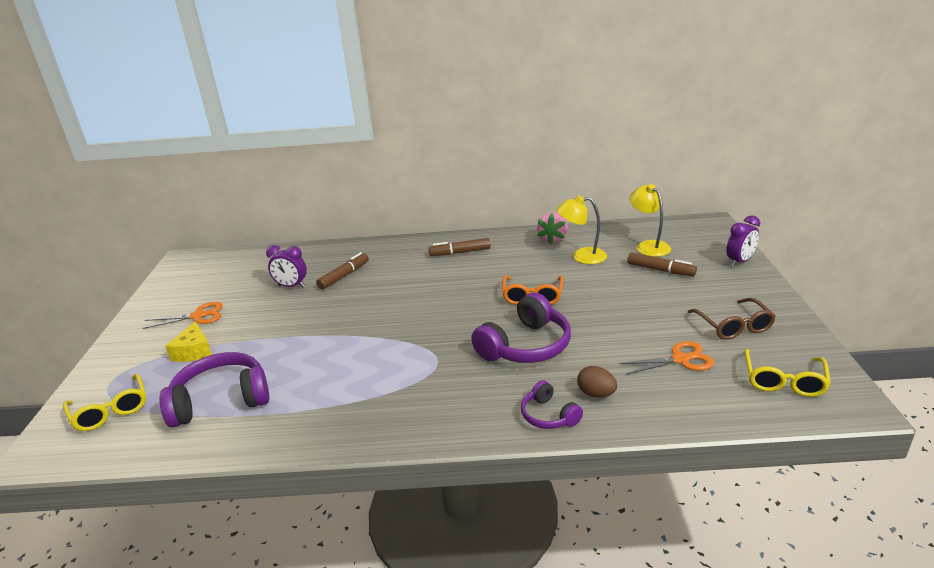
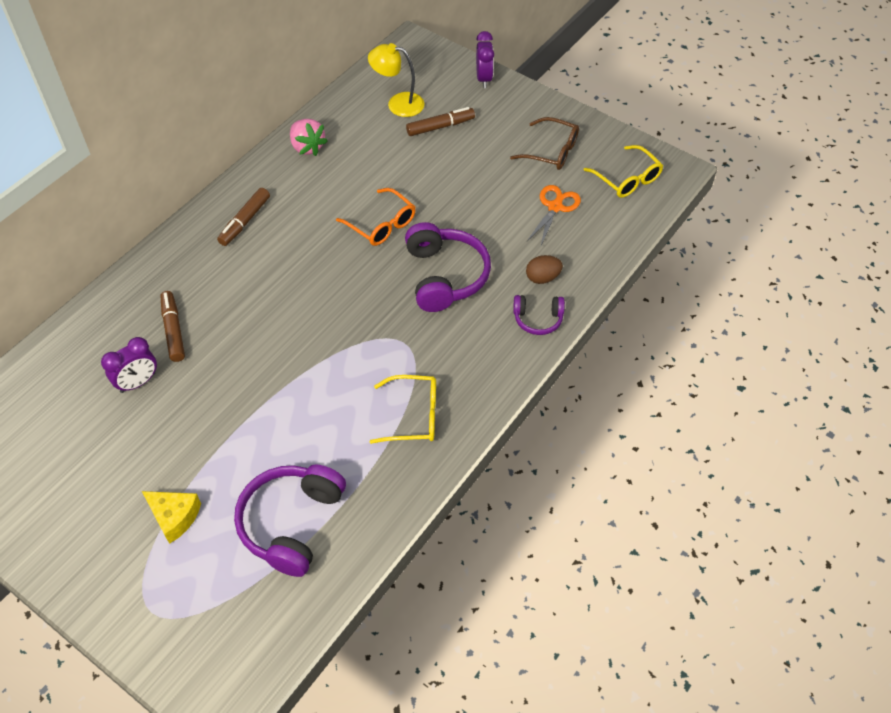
camera: 55 degrees left, 25 degrees up
yellow glasses [63,373,146,431] -> yellow glasses moved to [370,375,436,444]
orange scissors [143,302,223,329] -> none
yellow lamp [557,195,607,264] -> none

